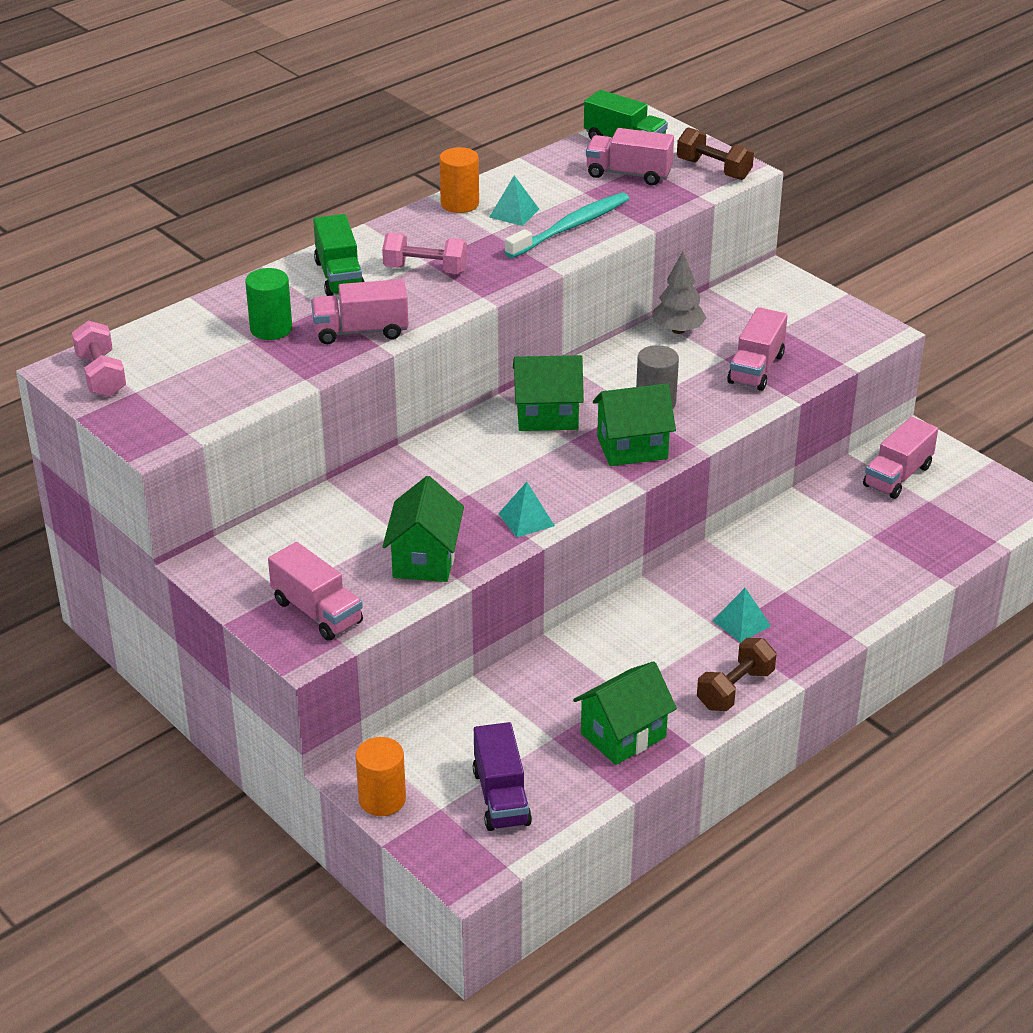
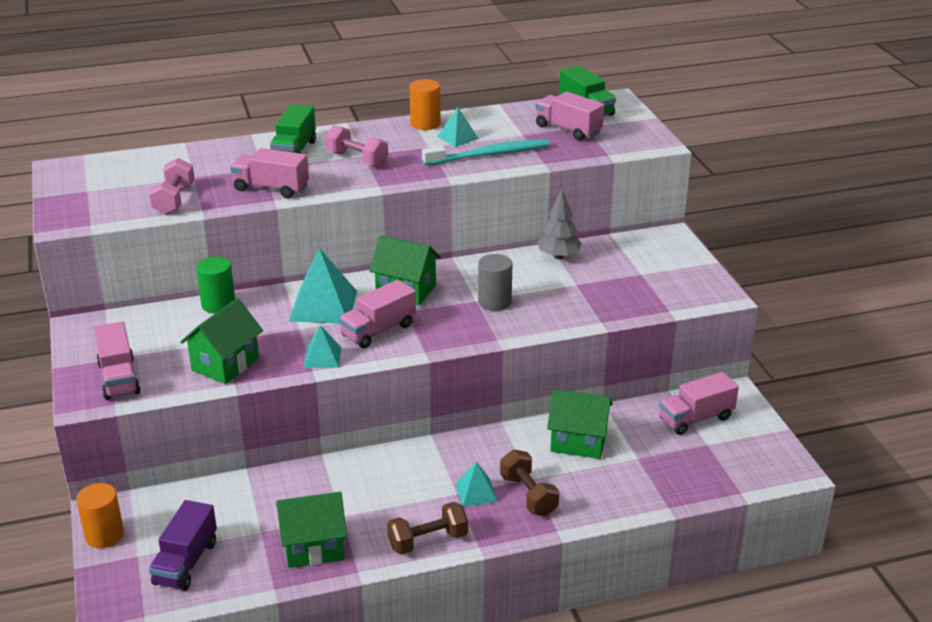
camera: 25 degrees right, 5 degrees down
pink dumbbell [72,320,126,397] -> pink dumbbell moved to [149,158,195,215]
green cylinder [245,268,292,340] -> green cylinder moved to [196,256,235,314]
green house [593,383,676,466] -> green house moved to [547,389,613,459]
brown dumbbell [677,127,754,180] -> brown dumbbell moved to [500,449,559,516]
pink truck [727,307,788,391] -> pink truck moved to [339,279,416,348]
none -> turquoise pyramid [289,248,357,324]

